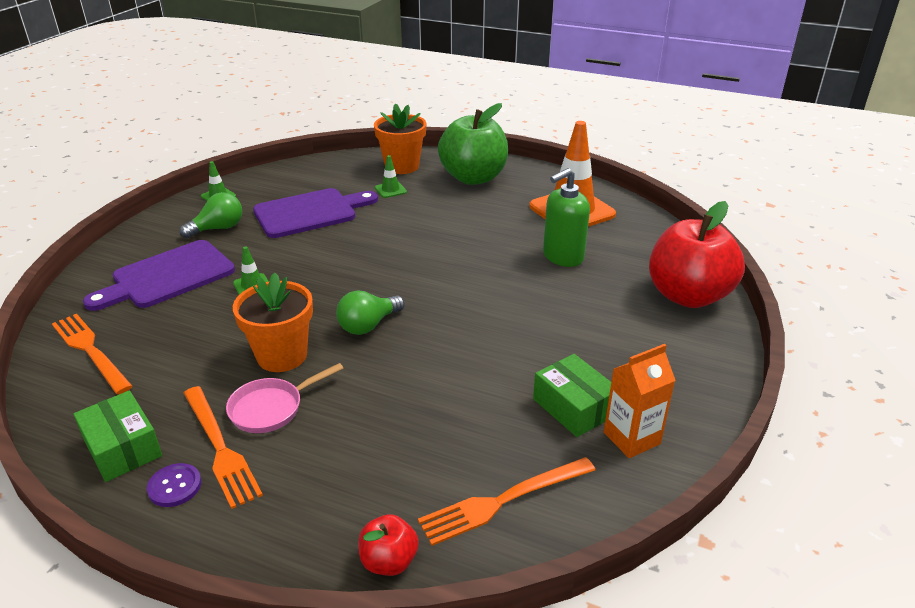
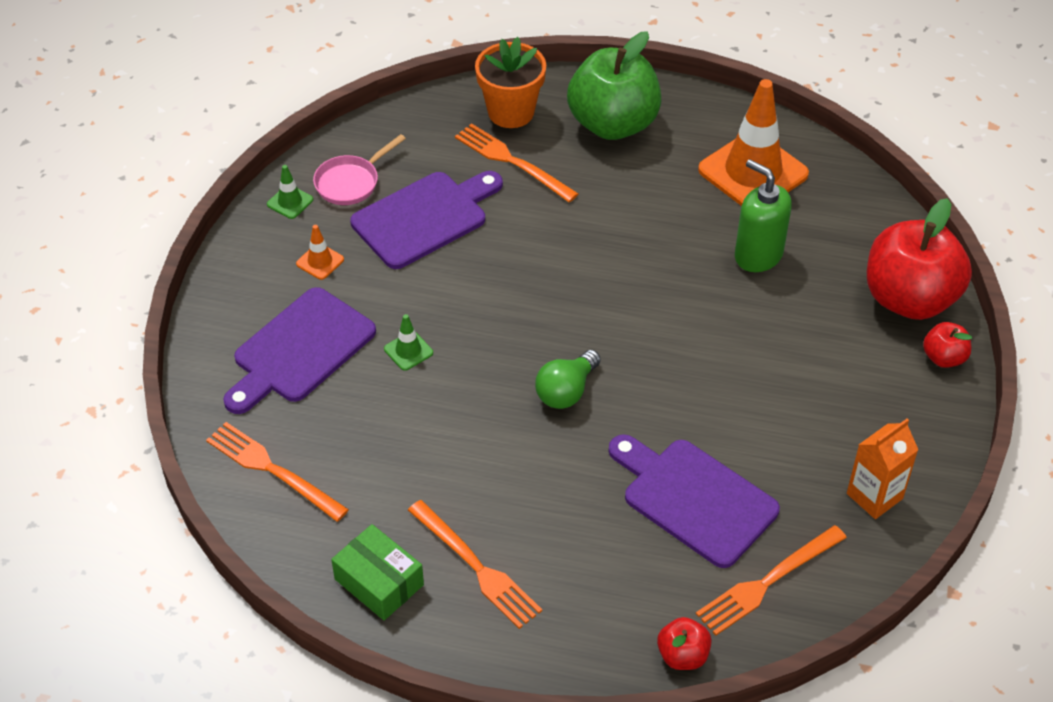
camera: 10 degrees left, 15 degrees up
purple button [147,463,201,507] -> none
green light bulb [180,192,242,238] -> orange traffic cone [296,225,344,280]
pink pan [226,363,343,433] -> pink pan moved to [313,134,406,205]
orange flower pot [233,272,313,372] -> none
green traffic cone [375,155,407,198] -> orange fork [455,123,578,202]
green box [533,354,611,437] -> none
green soap dispenser [543,168,590,267] -> green soap dispenser turned 90 degrees clockwise [735,159,792,272]
none -> purple cutting board [608,434,780,568]
none -> red apple [923,322,972,368]

